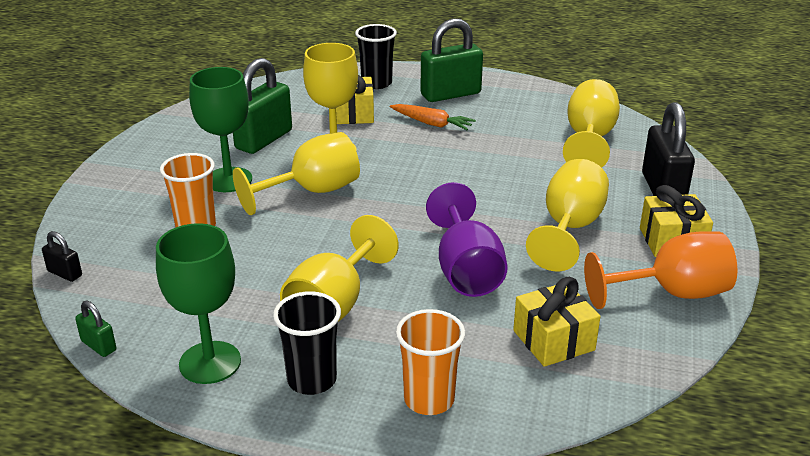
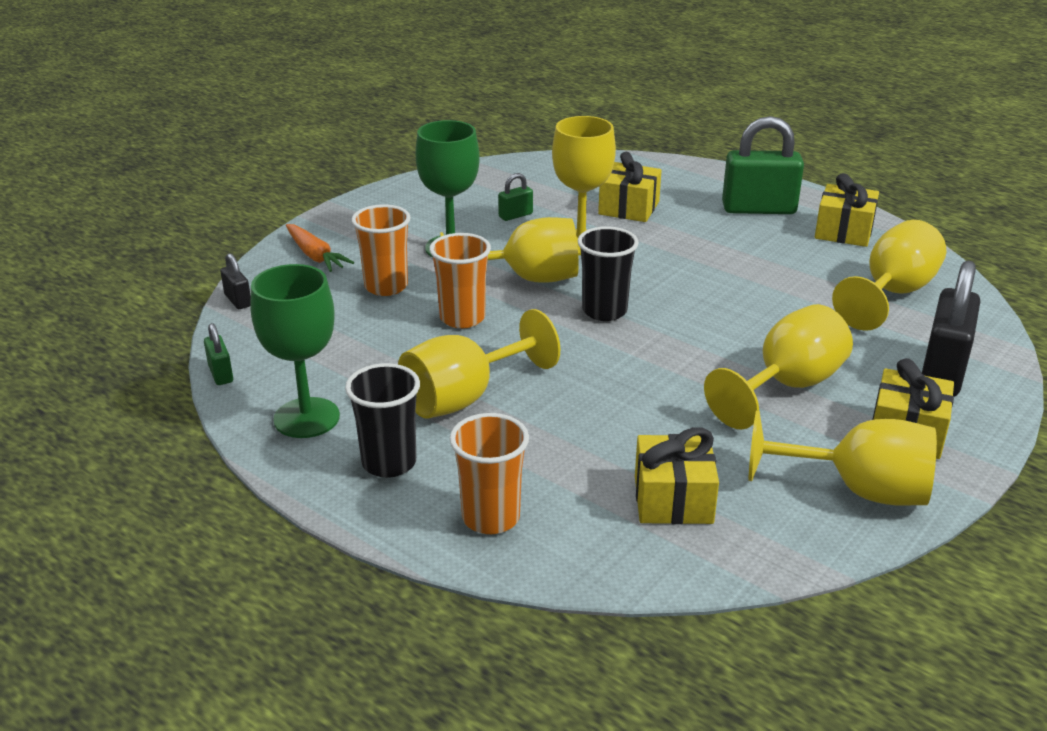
camera: 25 degrees right, 0 degrees up
green padlock [233,58,292,154] -> green padlock [498,173,533,221], size x0.47
black cup [355,24,397,89] -> black cup moved to [577,226,639,321]
orange carrot [390,104,476,130] -> orange carrot moved to [286,224,354,272]
purple goblet [426,182,508,297] -> none
orange goblet [584,231,738,309] -> yellow goblet [749,411,937,506]
none -> orange cup [429,233,491,328]
none -> yellow gift [815,173,879,247]

